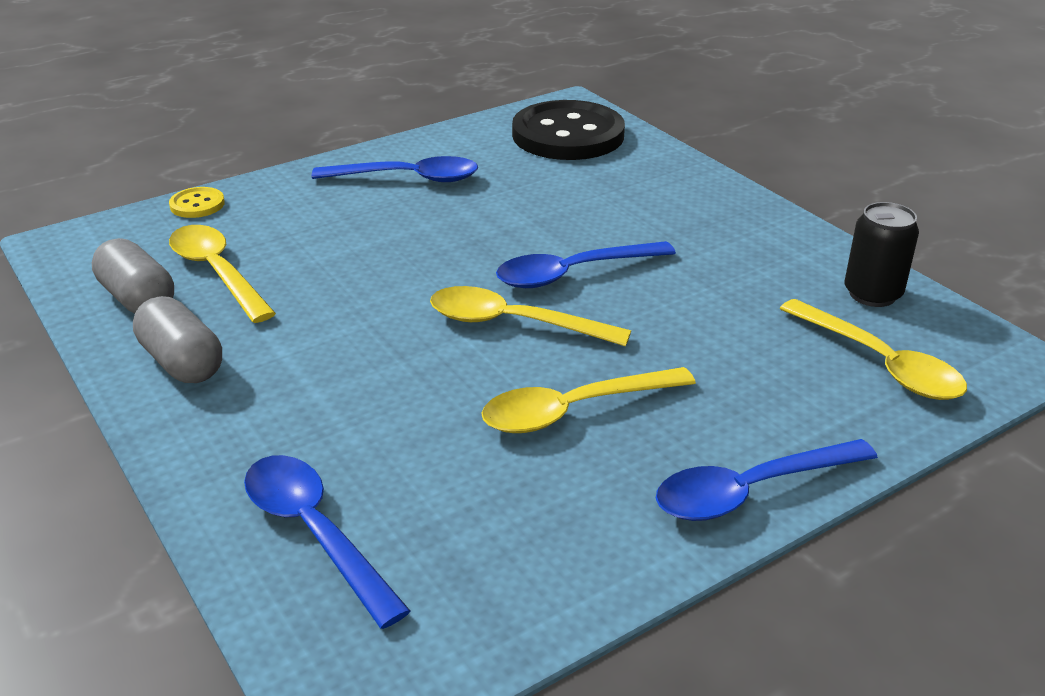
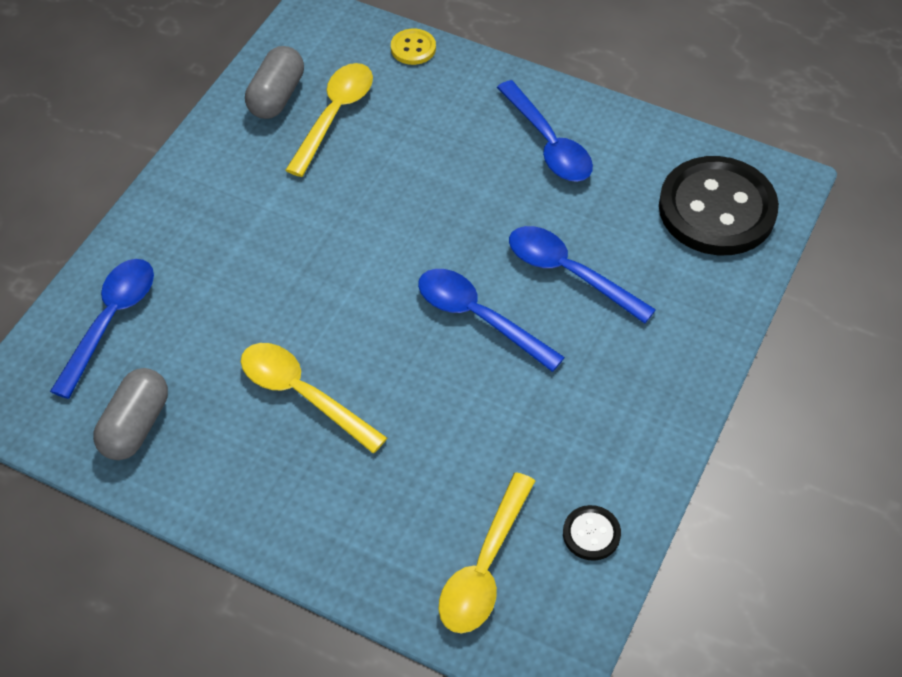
camera: 60 degrees right, 20 degrees up
grey capsule [133,296,222,383] -> grey capsule moved to [93,368,168,460]
yellow spoon [430,286,631,347] -> none
blue spoon [656,439,878,521] -> blue spoon moved to [509,226,656,324]
black can [845,202,919,307] -> black button [563,505,621,561]

